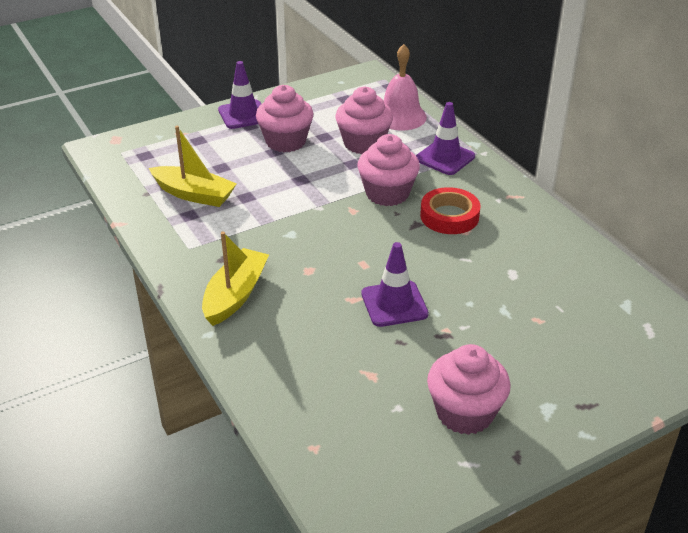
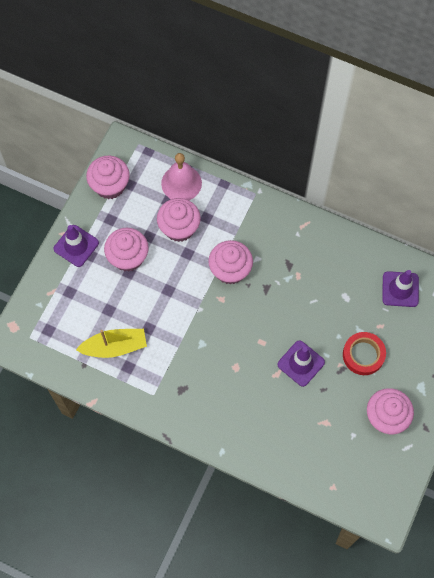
camera: 35 degrees left, 30 degrees up
yellow boat [202,231,269,326] -> none
purple traffic cone [416,102,475,175] -> purple traffic cone moved to [382,270,419,307]
red tape [420,187,481,234] -> red tape moved to [343,332,386,375]
none -> pink cupcake [86,156,130,199]

